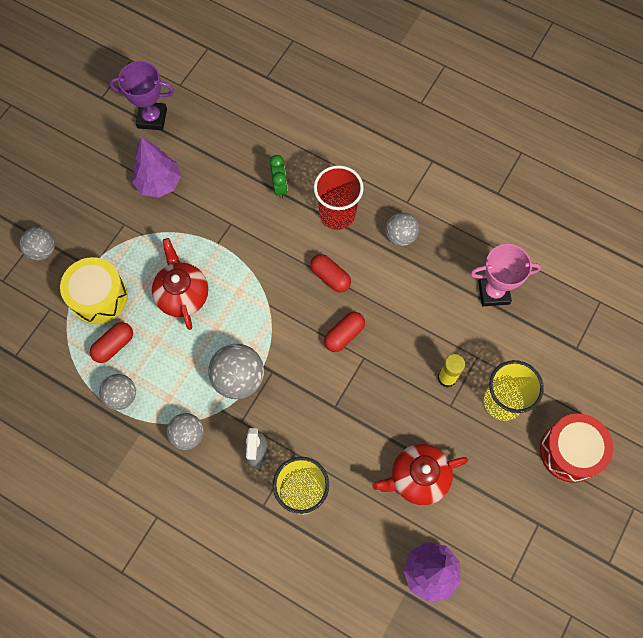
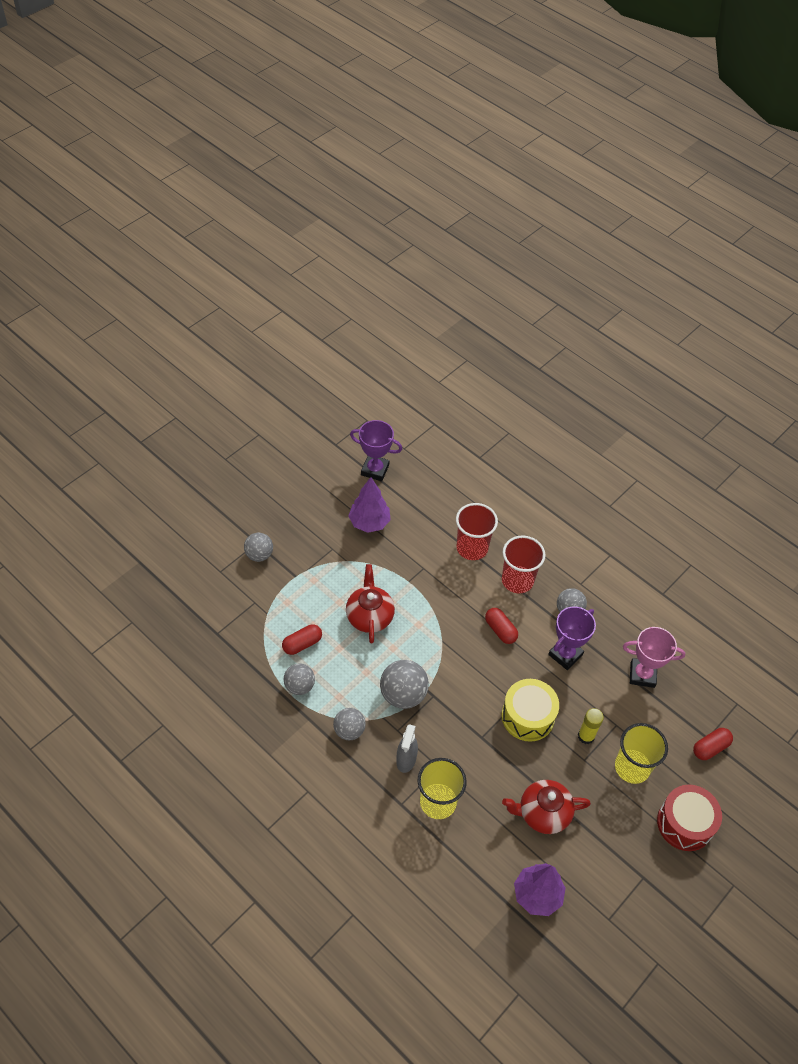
camera: 10 degrees right, 15 degrees down
yellow drum [60,257,128,325] -> yellow drum moved to [502,679,559,742]
green clock [270,155,288,199] -> red cup [456,503,498,560]
red capsule [324,312,365,352] -> red capsule moved to [693,728,733,760]
none -> purple trophy [548,606,596,670]

